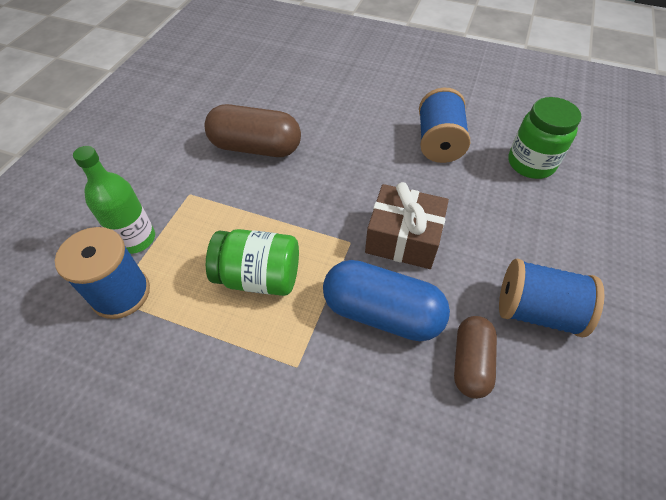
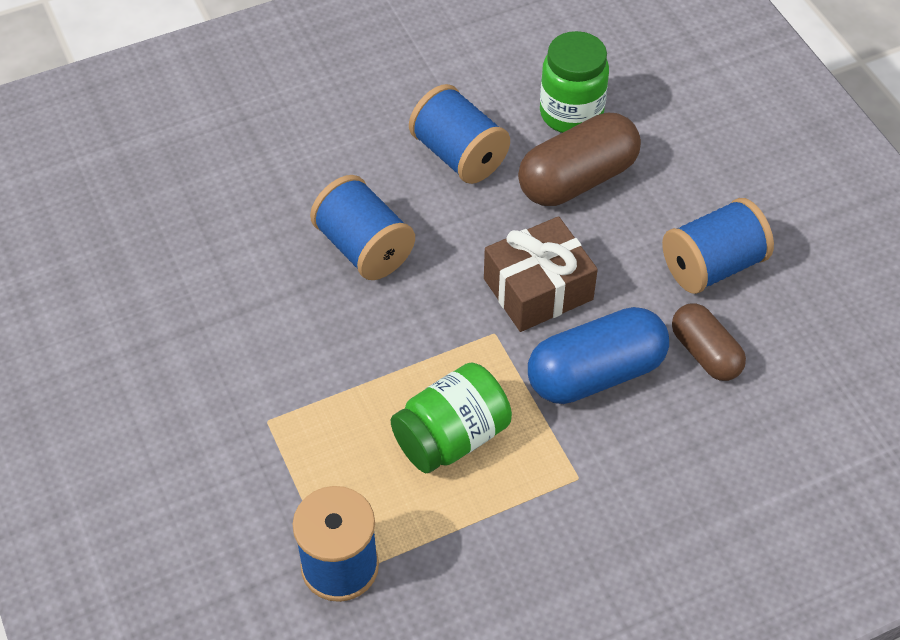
camera: 45 degrees left, 0 degrees up
green bottle [73,146,155,254] -> none
brown capsule [204,104,301,157] -> brown capsule moved to [518,113,641,206]
none -> blue spool [310,175,415,280]

